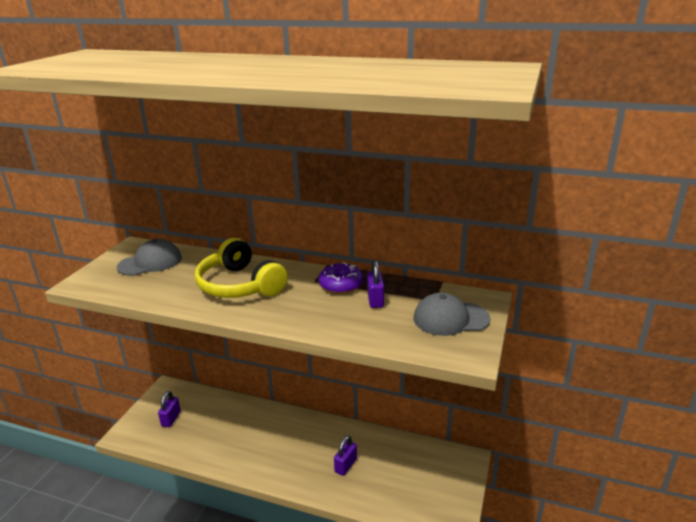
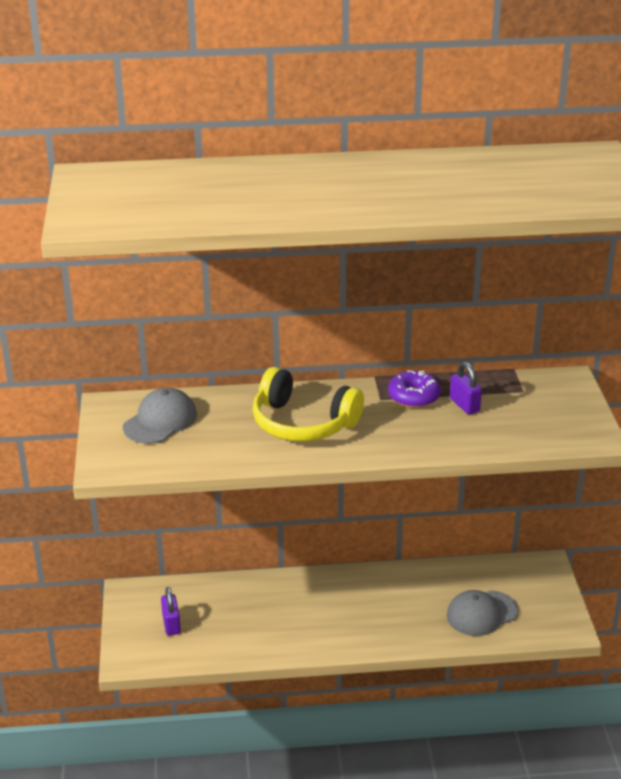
camera: 25 degrees left, 5 degrees up
purple padlock [334,436,357,476] -> none
grey cap [414,293,491,336] -> grey cap moved to [447,590,518,636]

